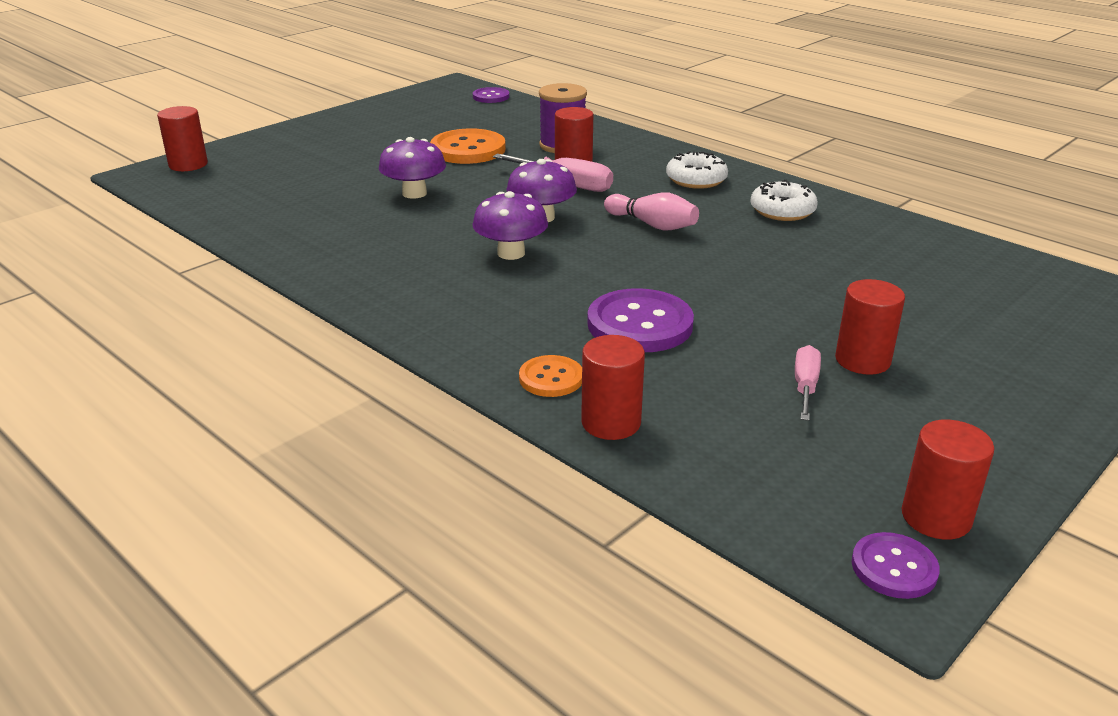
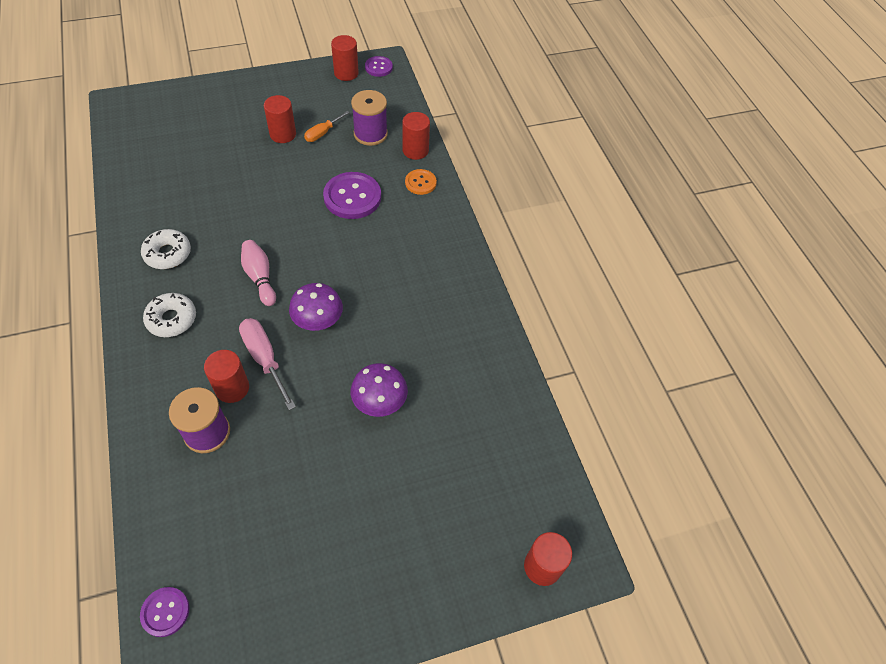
camera: 155 degrees left, 25 degrees up
orange button [430,129,506,164] -> none
purple mushroom [472,191,548,260] -> none
pink screwdriver [795,345,821,421] -> orange screwdriver [304,111,350,142]
none -> purple spool [351,90,388,146]

